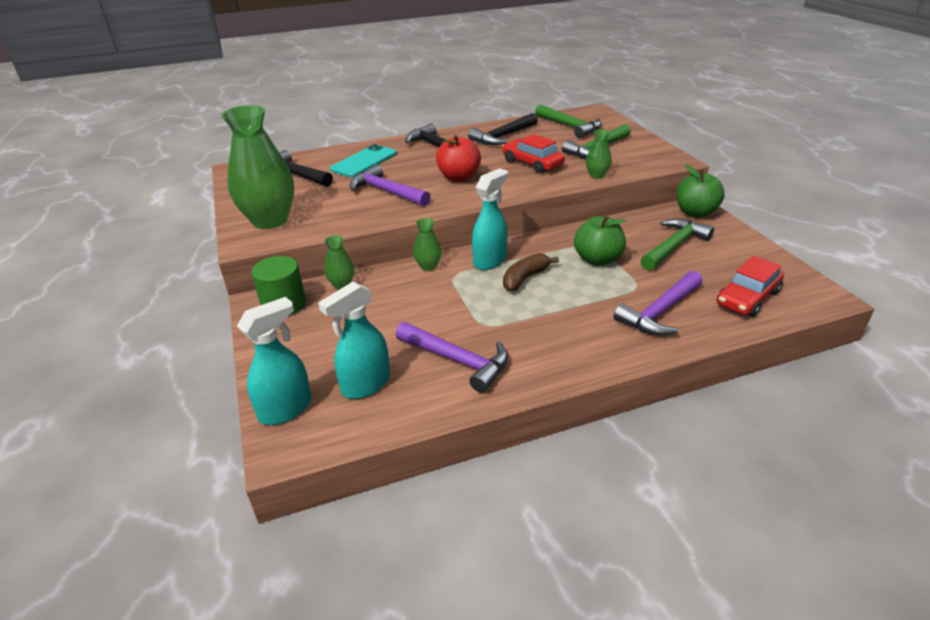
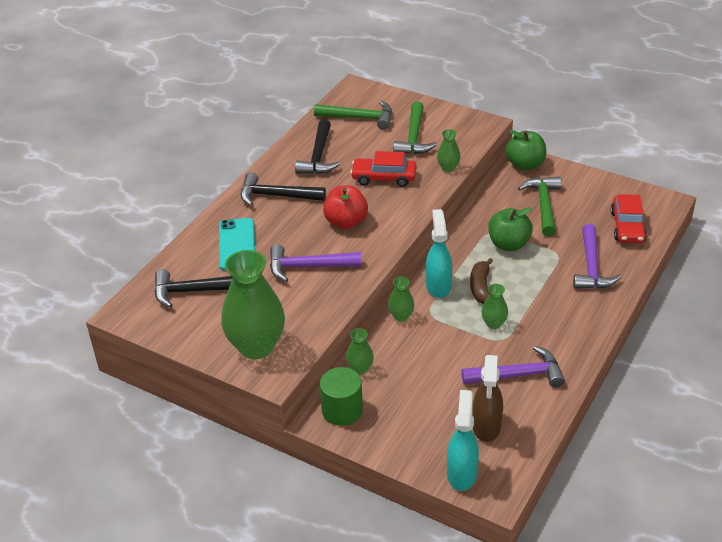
camera: 40 degrees left, 5 degrees up
turquoise spray bottle [318,282,390,399] -> brown spray bottle [472,355,503,442]
none -> green vase [481,284,508,329]

